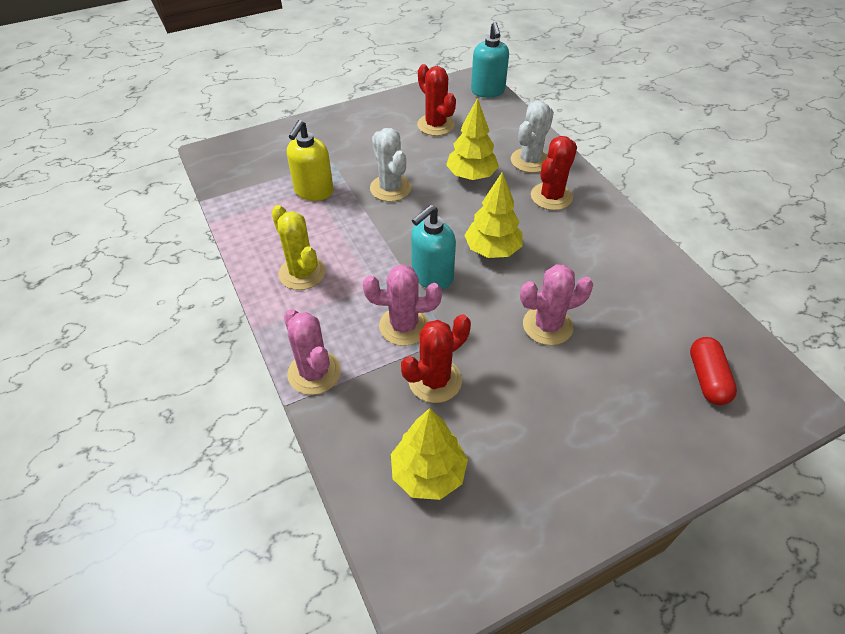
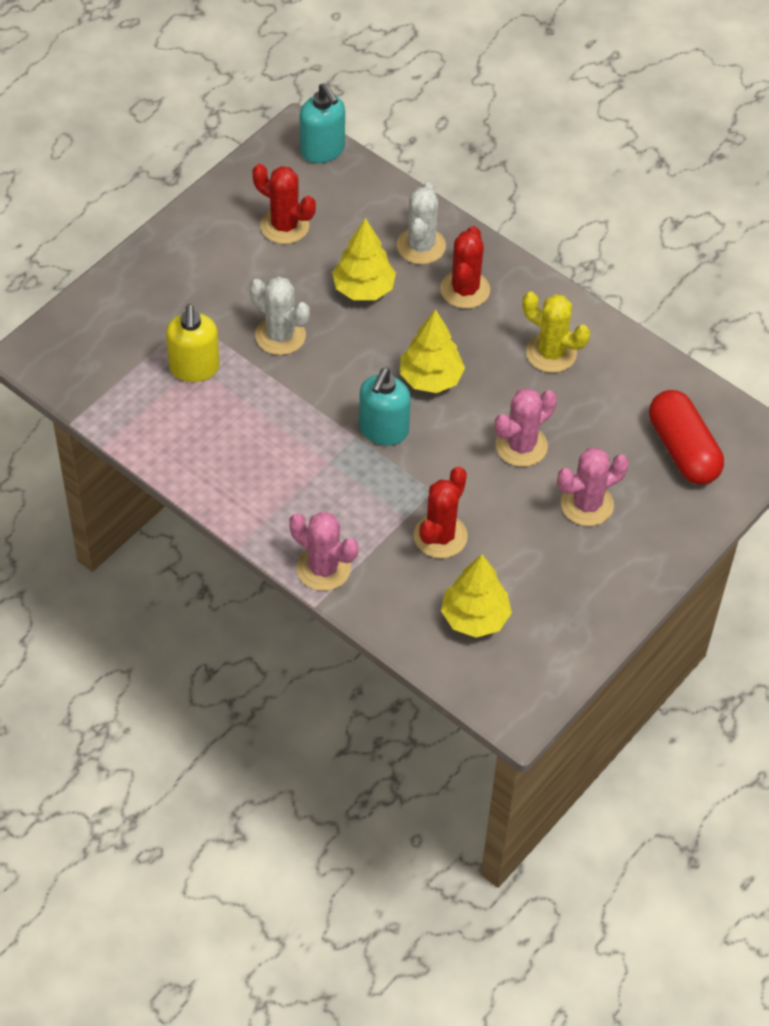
camera: 25 degrees left, 5 degrees up
yellow cactus [271,205,326,290] -> yellow cactus moved to [522,292,590,373]
pink cactus [363,264,442,346] -> pink cactus moved to [557,448,629,526]
red capsule [690,337,737,405] -> red capsule [649,390,724,485], size x1.51

